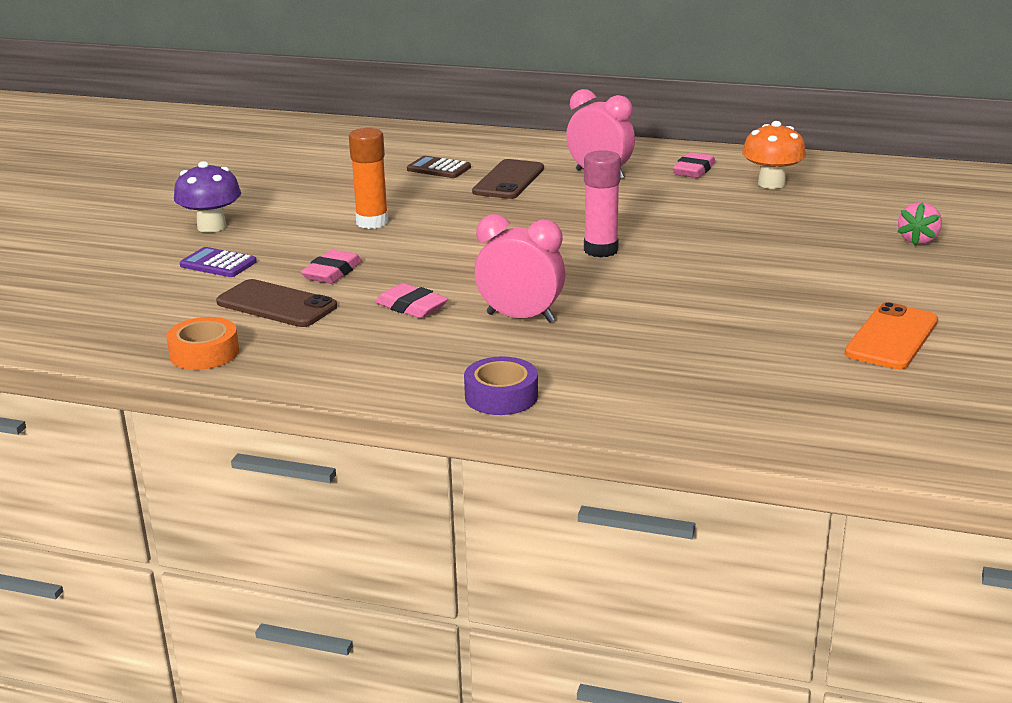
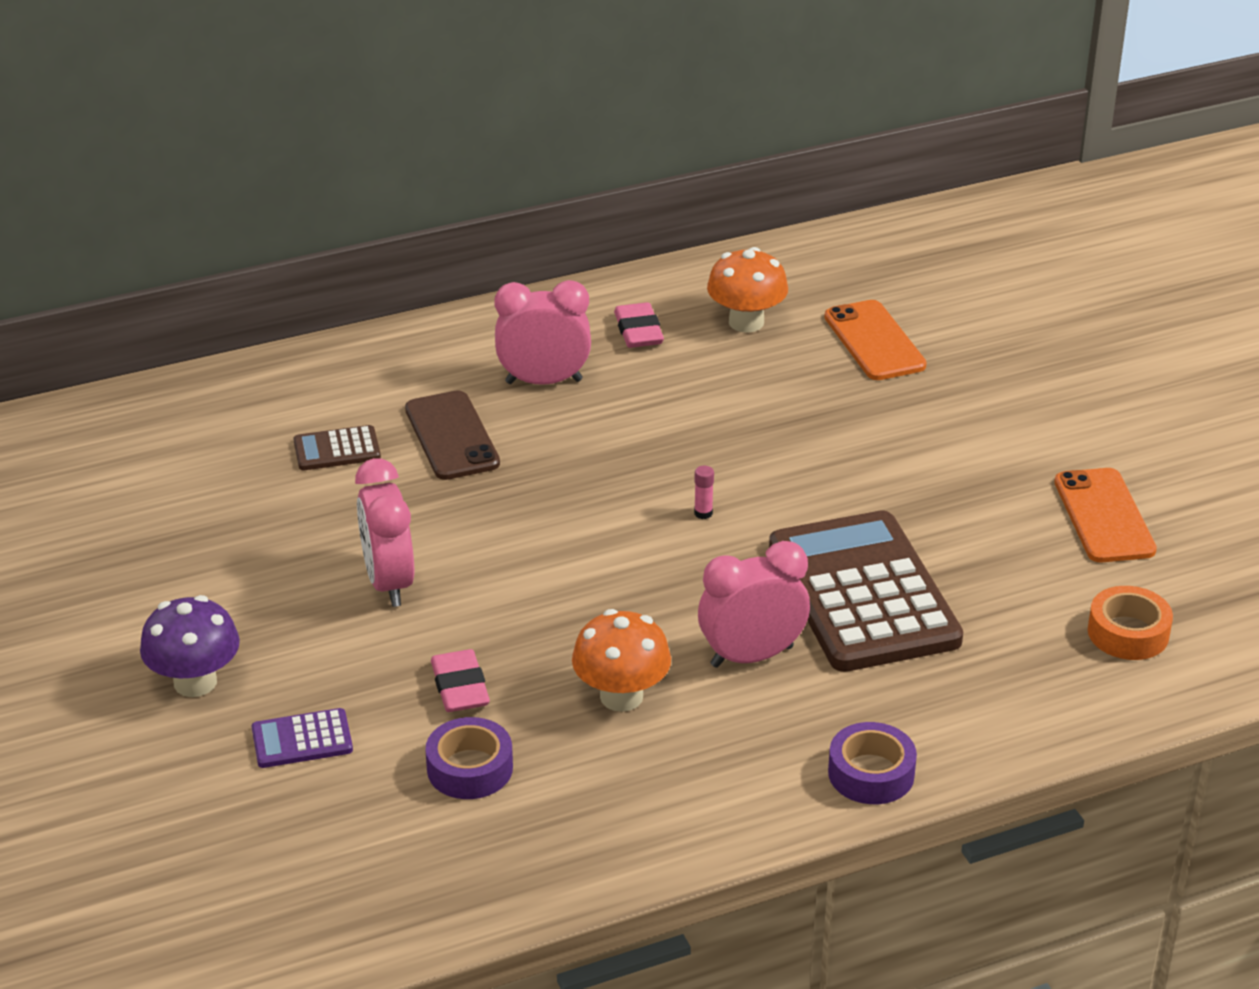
camera: 40 degrees left, 10 degrees up
orange tape [166,317,239,370] -> orange tape moved to [1088,586,1173,660]
brown phone [216,279,337,327] -> purple tape [425,717,513,799]
orange glue stick [349,128,388,229] -> pink clock [355,458,414,607]
pink eraser [375,283,448,318] -> orange mushroom [572,609,671,712]
pink glue stick [584,150,621,257] -> pink glue stick [694,466,714,519], size x0.42
pink strawberry [897,202,942,246] -> none
none -> brown calculator [769,510,963,672]
none -> orange phone [824,300,927,380]

